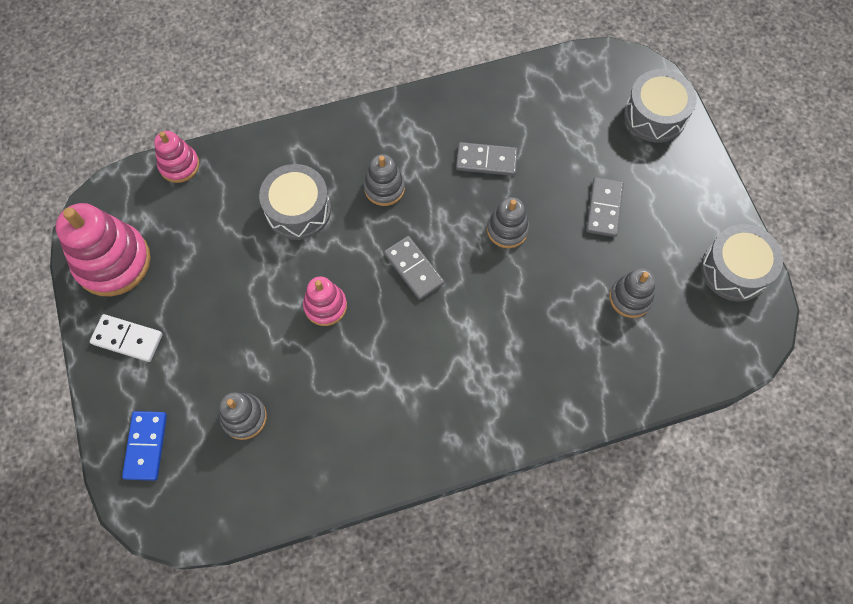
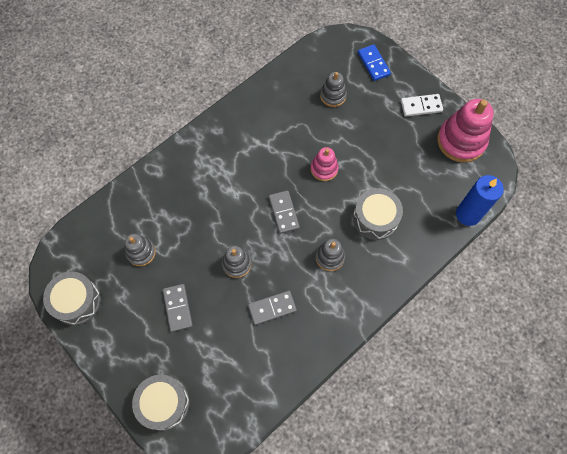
camera: 155 degrees right, 0 degrees up
pink stacking toy [154,131,199,183] -> blue candle [456,175,504,226]
grey domino [384,236,444,300] -> grey domino turned 45 degrees clockwise [269,190,300,234]

